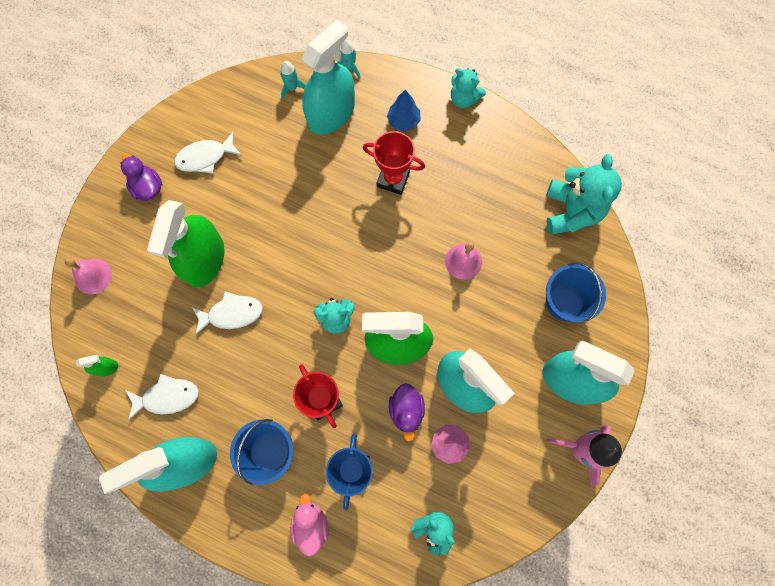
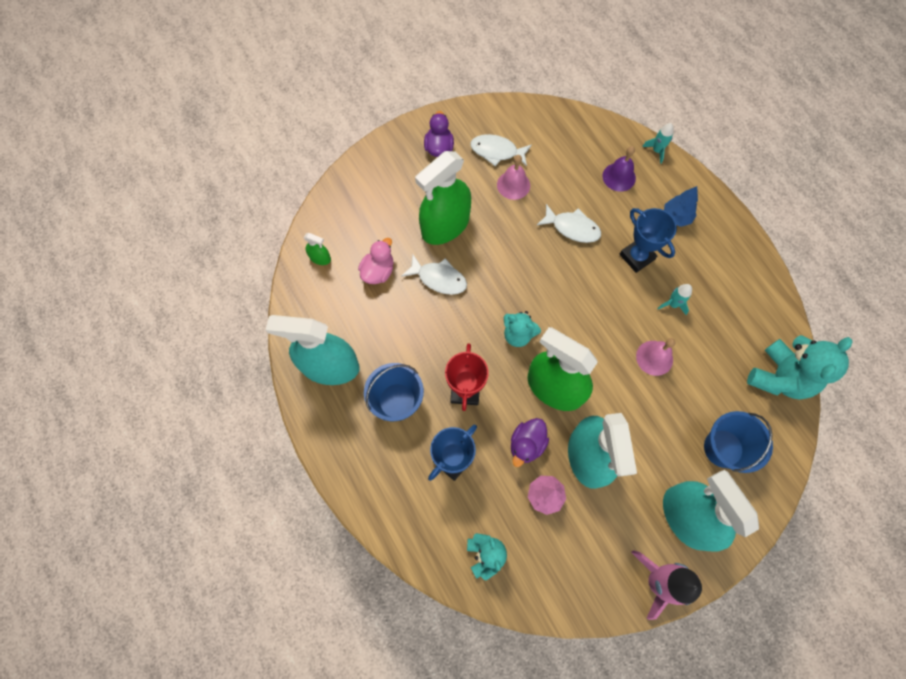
camera: 35 degrees right, 5 degrees down
pink bell [65,258,112,295] -> pink bell moved to [497,155,530,200]
white fish [126,374,199,420] -> white fish moved to [537,204,601,243]
turquoise rocket [280,61,306,100] -> turquoise rocket moved to [657,284,692,315]
pink duck [290,494,328,556] -> pink duck moved to [358,238,393,284]
turquoise spray bottle [301,19,355,135] -> purple bell [603,146,636,191]
red trophy [363,131,425,195] -> blue trophy [619,208,677,273]
turquoise teddy bear [451,68,486,108] -> none

